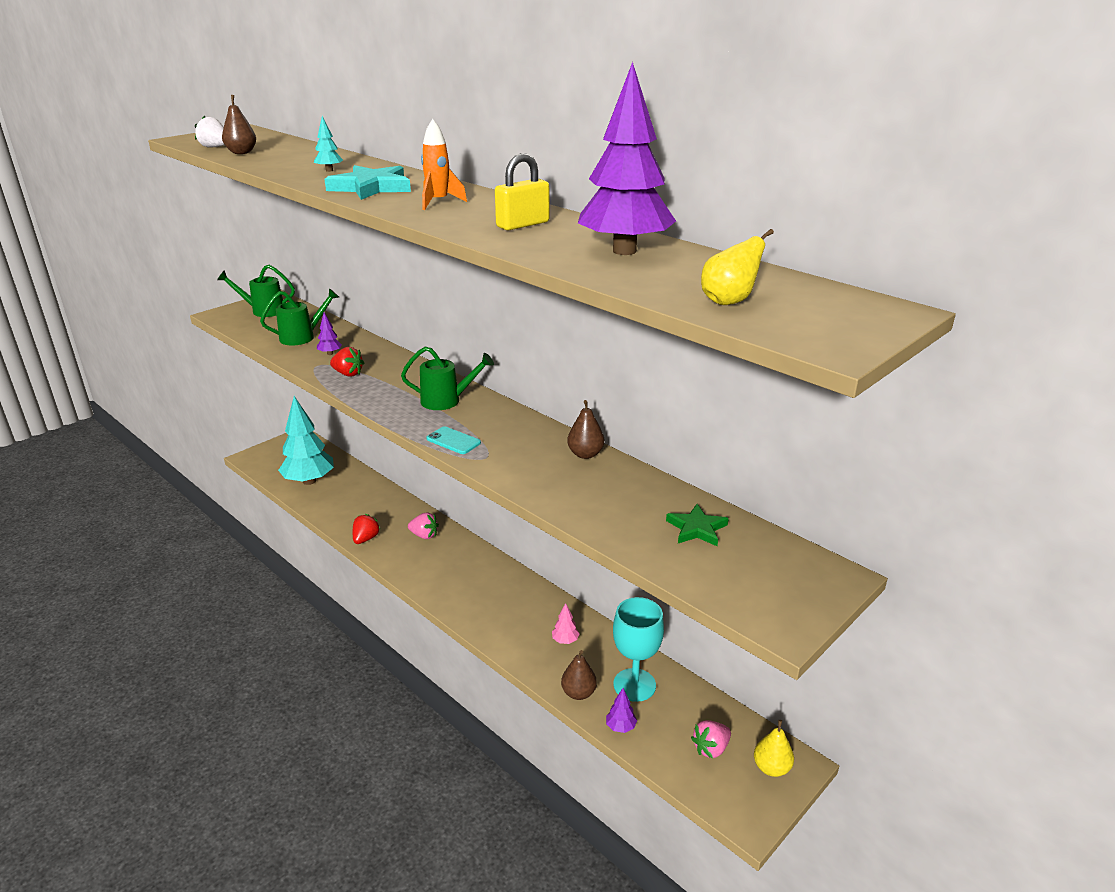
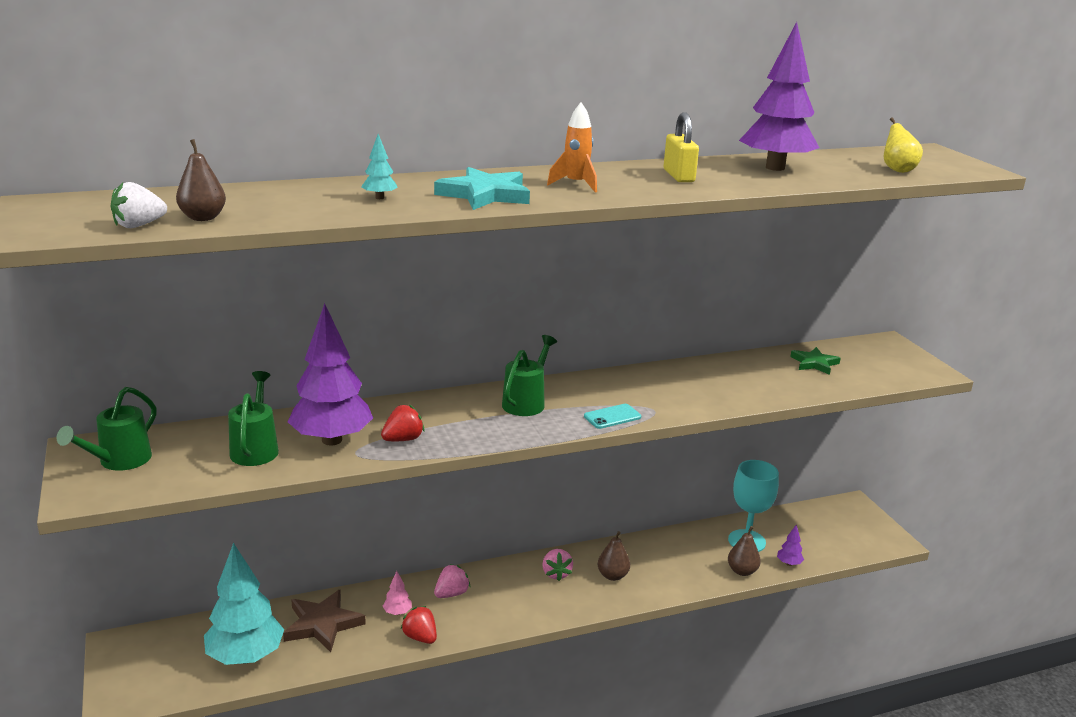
camera: 65 degrees left, 5 degrees down
purple tree [317,313,342,355] -> purple tree [288,303,373,445], size x2.49
pink tree [552,603,580,644] -> pink tree moved to [383,571,412,615]
brown pear [567,400,605,459] -> brown pear moved to [597,531,630,581]
pink strawberry [691,720,731,759] -> pink strawberry moved to [542,549,573,581]
yellow pear [754,720,794,777] -> none
none -> brown star [283,590,366,652]

